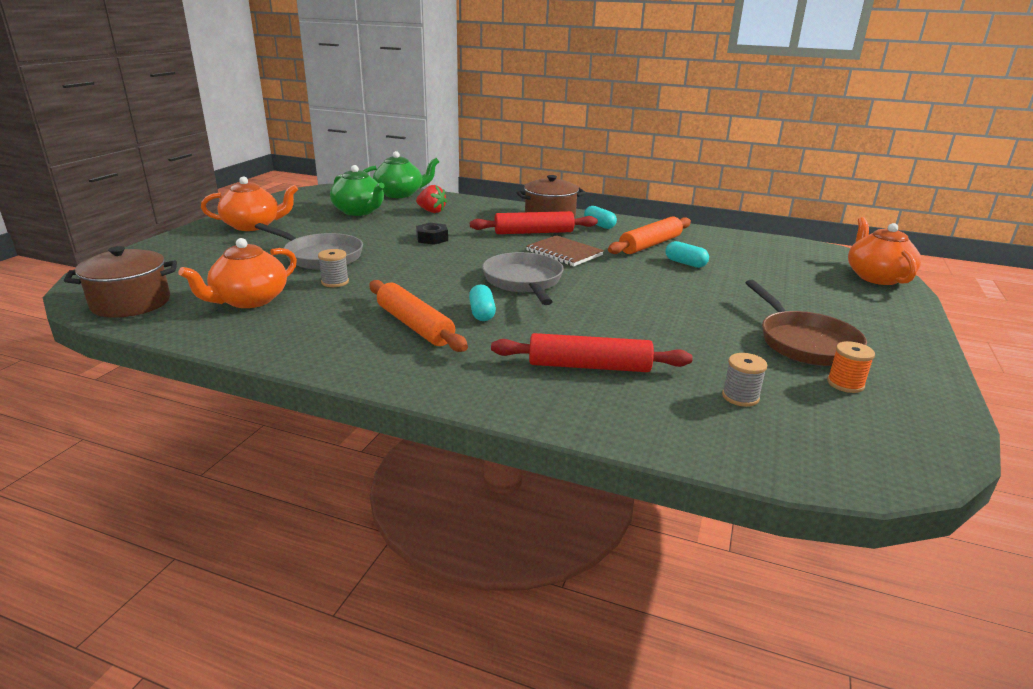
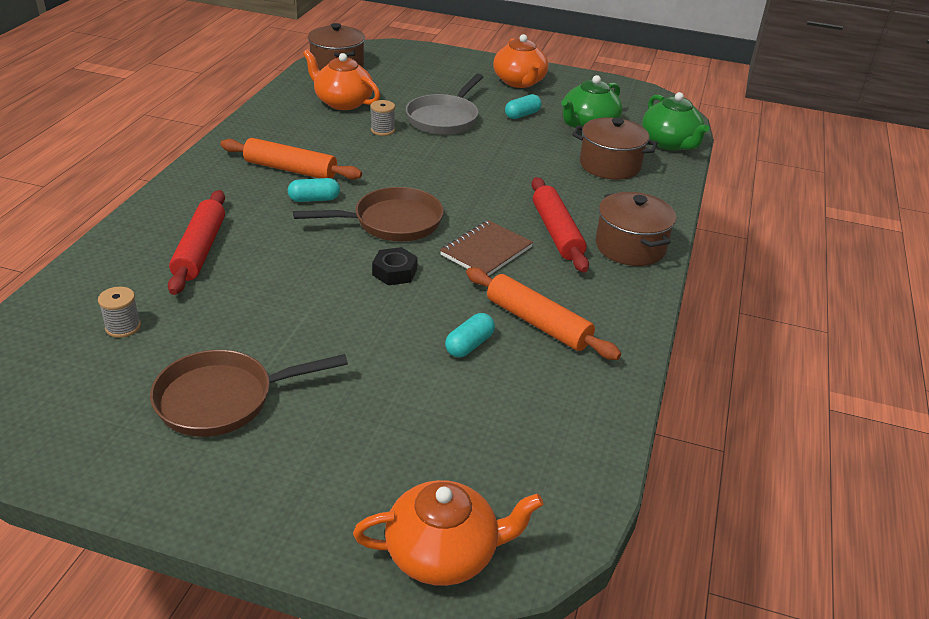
camera: 85 degrees right, 10 degrees up
orange rolling pin [369,280,468,352] -> orange rolling pin turned 60 degrees clockwise [220,138,362,180]
red strawberry [416,185,447,213] -> brown pot [572,117,658,180]
black nut [416,223,448,245] -> black nut moved to [372,247,418,285]
grey pan [482,252,564,305] -> brown pan [293,187,444,241]
turquoise capsule [584,206,617,229] -> turquoise capsule moved to [505,94,542,119]
orange spool [827,341,875,393] -> none

